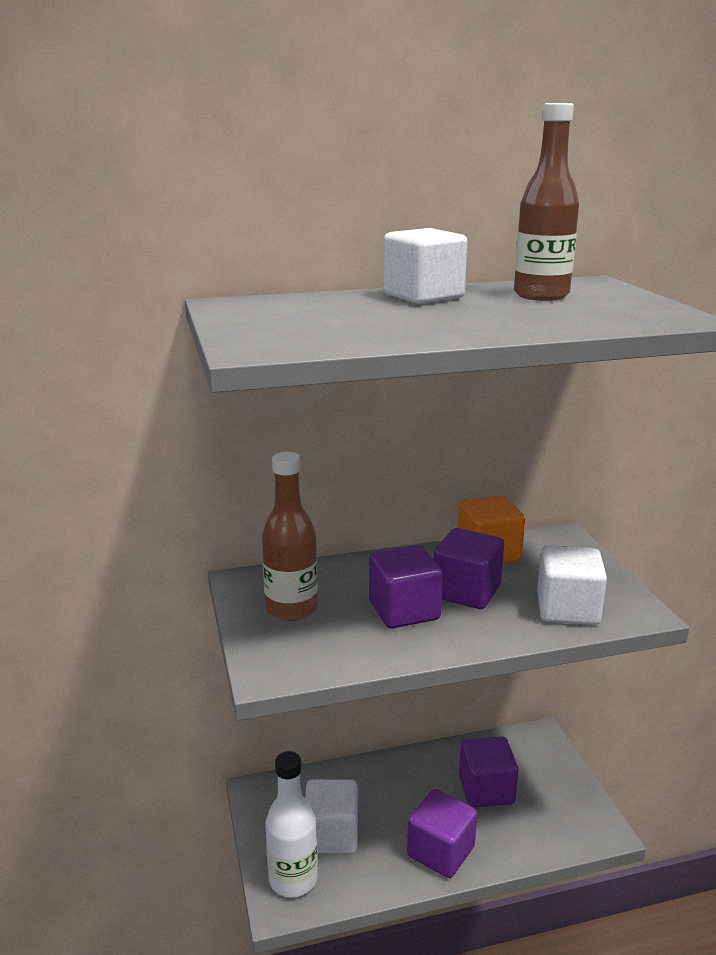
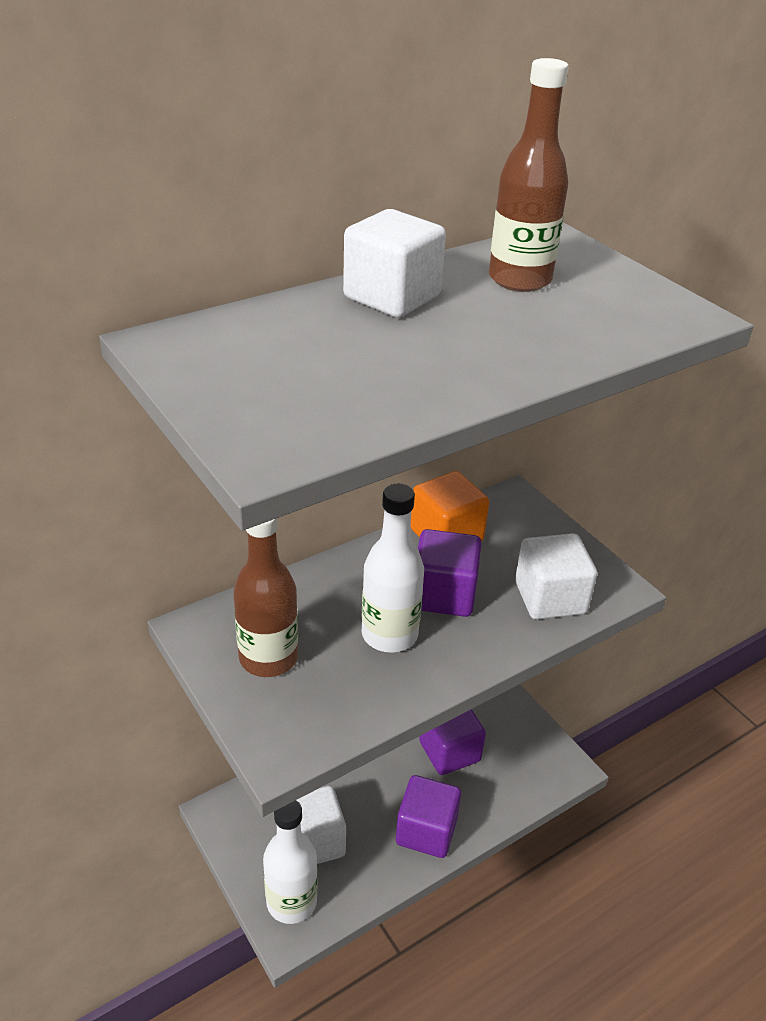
camera: 20 degrees left, 15 degrees up
purple cube [369,545,443,628] -> white bottle [362,484,424,653]

